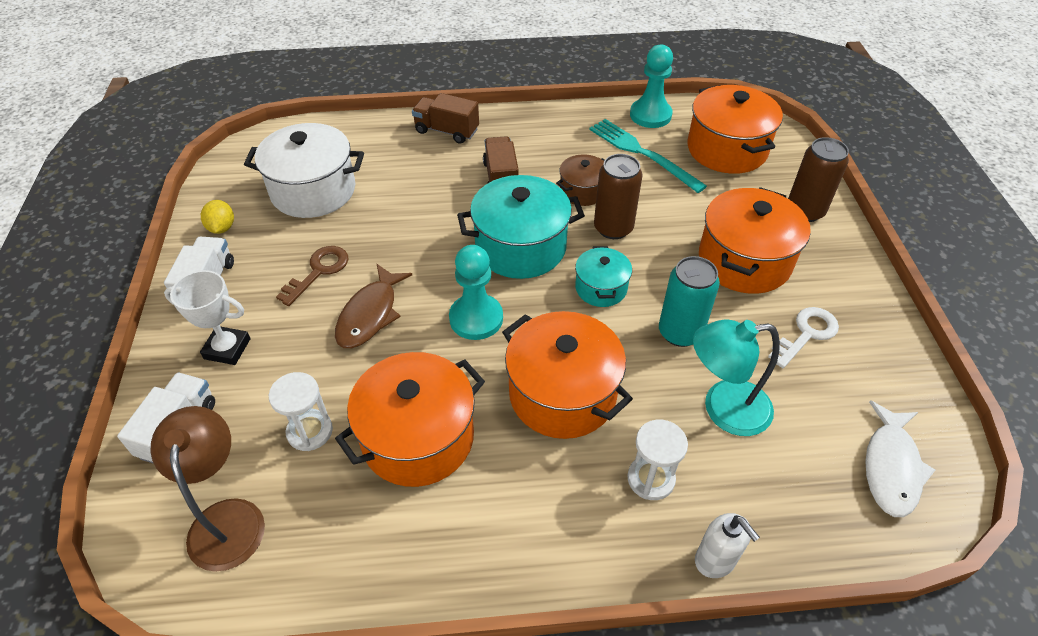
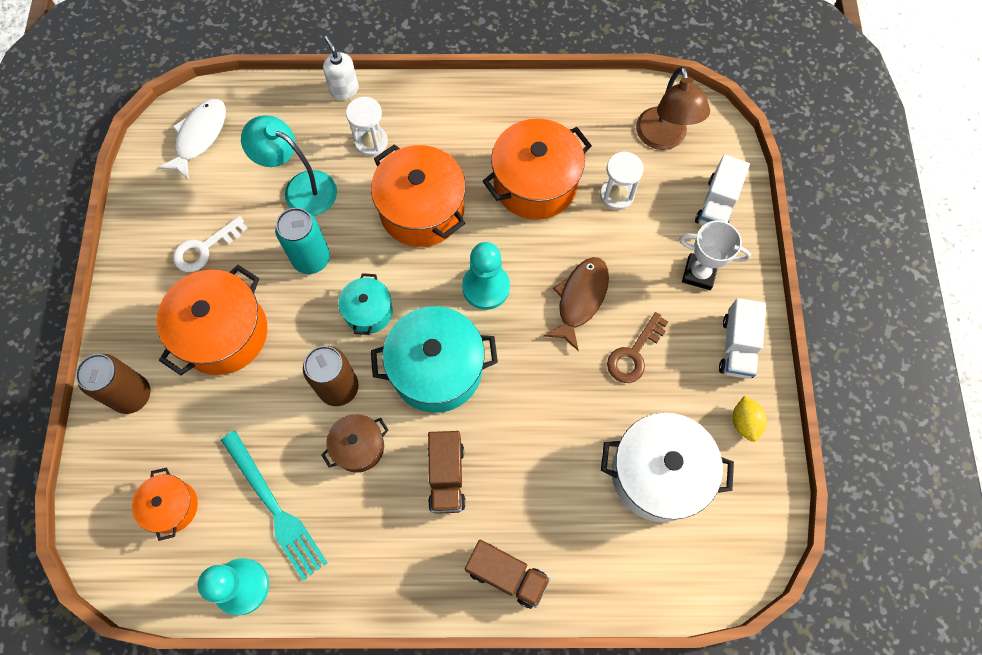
camera: 175 degrees left, 20 degrees up
orange pot [688,85,783,174] -> orange pot [132,467,198,541], size x0.55
turquoise lamp [693,319,780,436] -> turquoise lamp turned 150 degrees counterclockwise [241,115,337,216]

